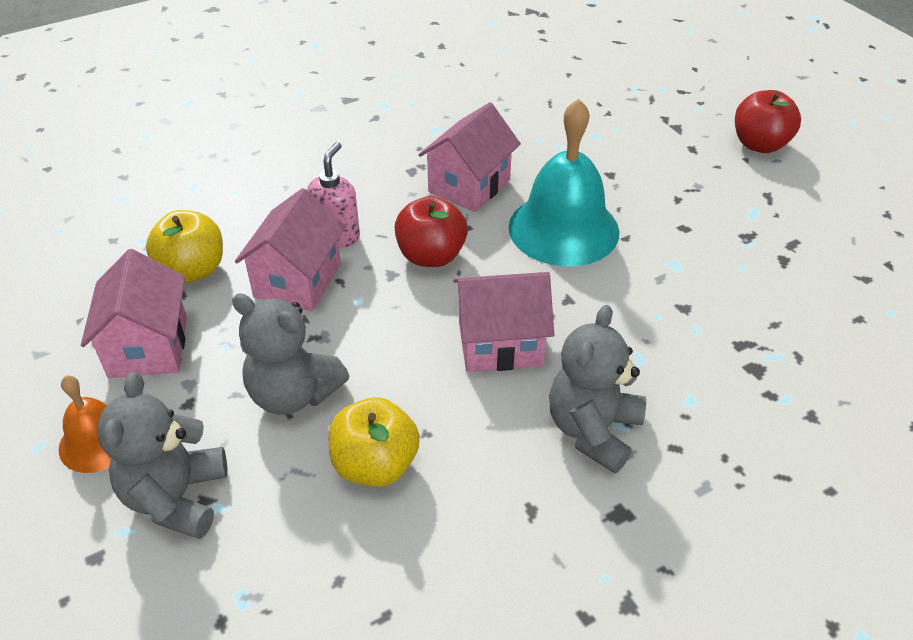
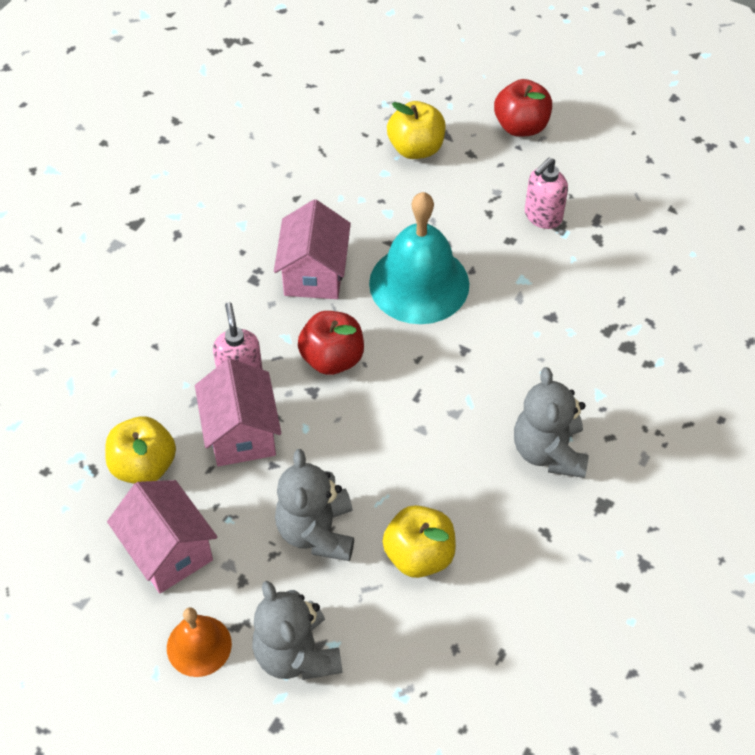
camera: 30 degrees left, 10 degrees up
grey teddy bear [232,293,349,415] -> grey teddy bear turned 90 degrees clockwise [275,449,354,561]
pink house [453,272,554,372] -> none
none -> yellow apple [387,101,446,159]
none -> pink soap dispenser [525,158,568,229]

